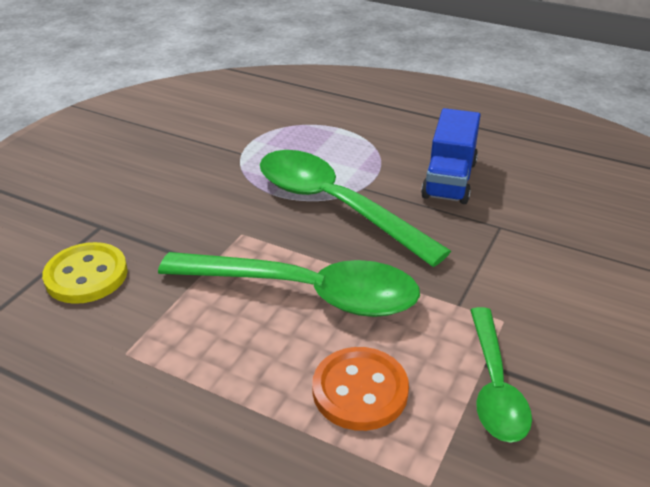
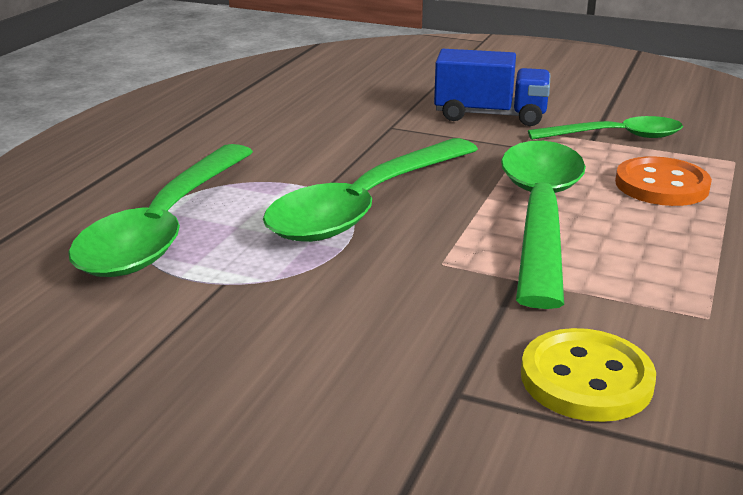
camera: 95 degrees left, 10 degrees down
blue truck [421,108,481,204] -> blue truck moved to [434,49,550,126]
none -> green spoon [68,144,253,277]

